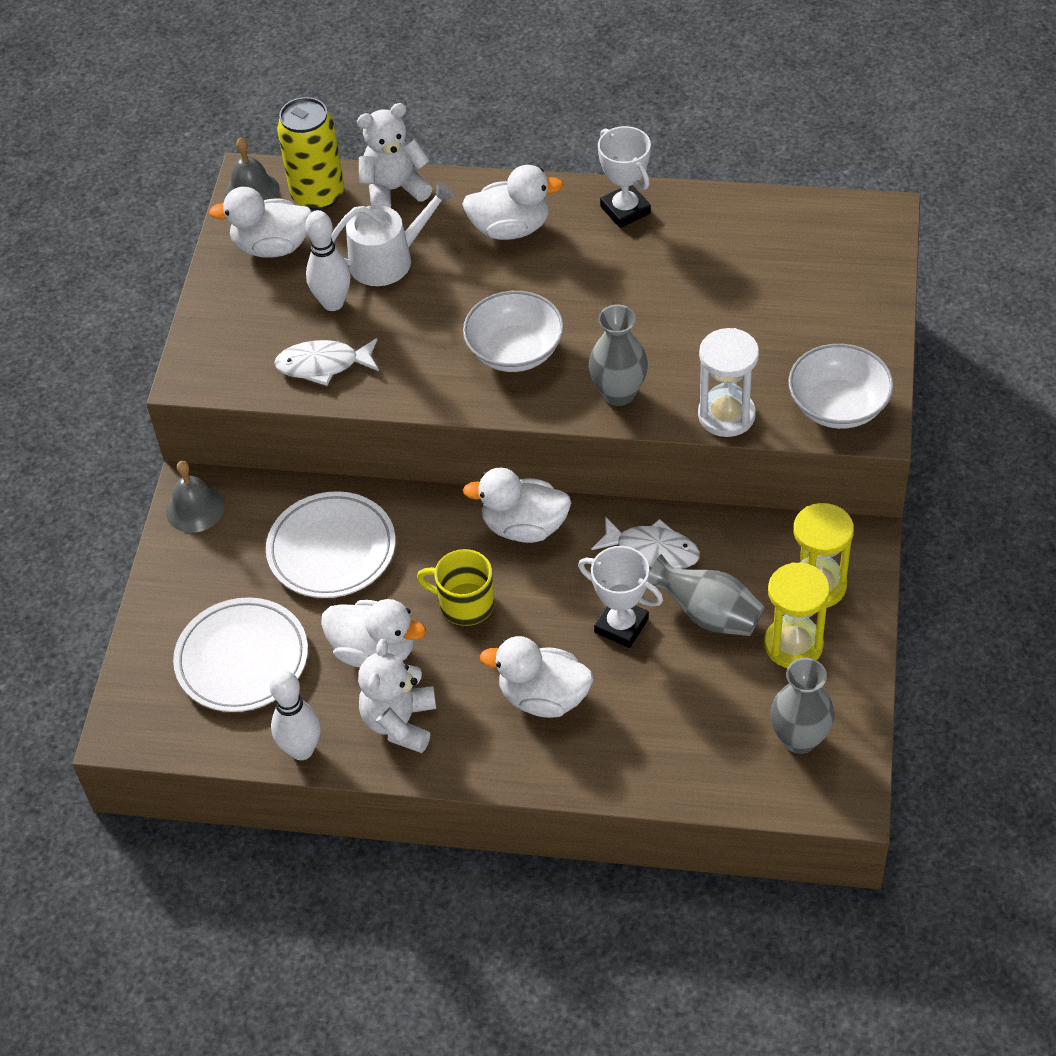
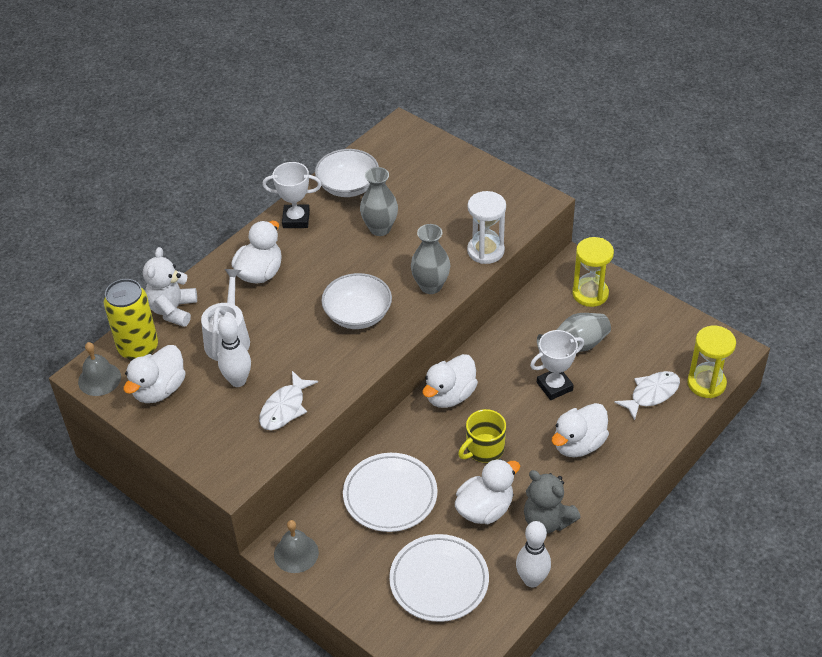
camera: 60 degrees left, 5 degrees down
white teddy bear [358,639,436,753] -> grey teddy bear [524,470,581,533]
white fish [591,516,700,569] -> white fish moved to [614,371,680,420]
yellow hourglass [764,562,830,668] -> yellow hourglass moved to [687,326,736,398]
grey vase [770,658,834,754] -> grey vase moved to [360,167,398,236]
white bowl [788,344,894,429] -> white bowl moved to [315,149,379,197]

